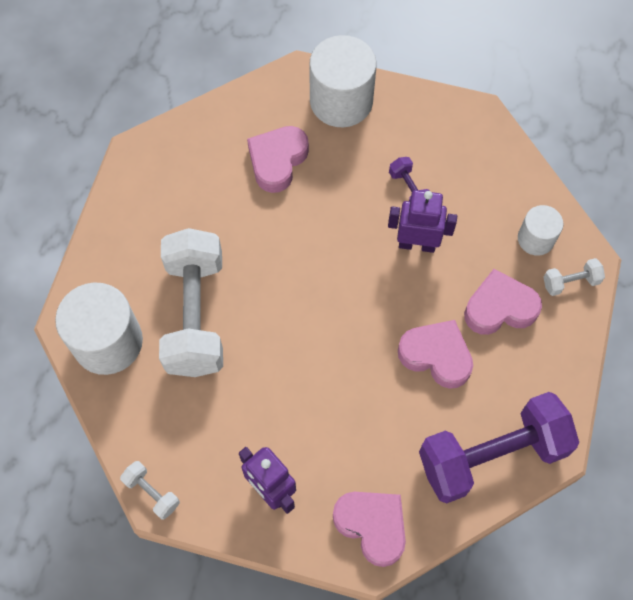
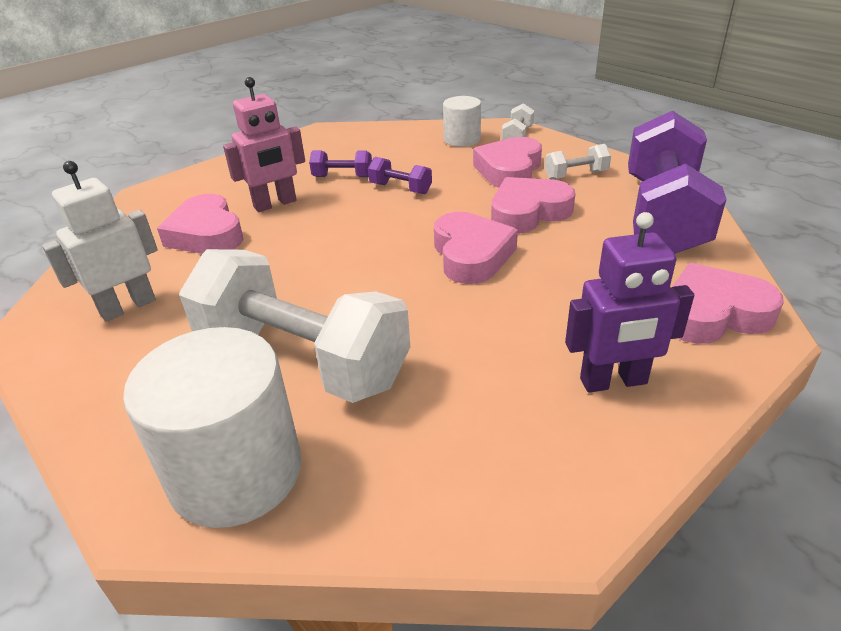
camera: 55 degrees left, 30 degrees down
white dumbbell [120,461,180,520] -> white dumbbell moved to [545,144,611,180]
white cylinder [309,35,377,127] -> none
purple robot [388,190,457,253] -> purple dumbbell [368,157,432,194]
none -> white robot [42,161,158,322]
none -> pink robot [223,77,305,212]
none -> pink heart [434,212,518,284]

